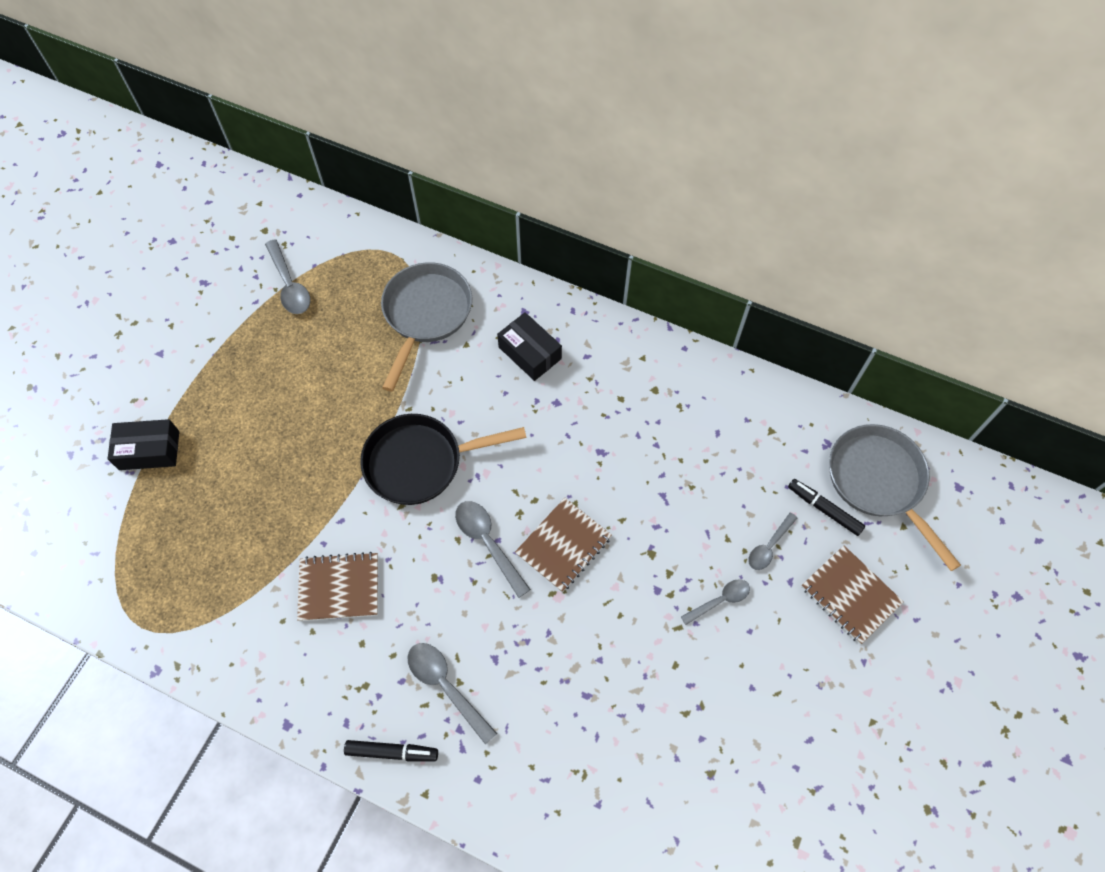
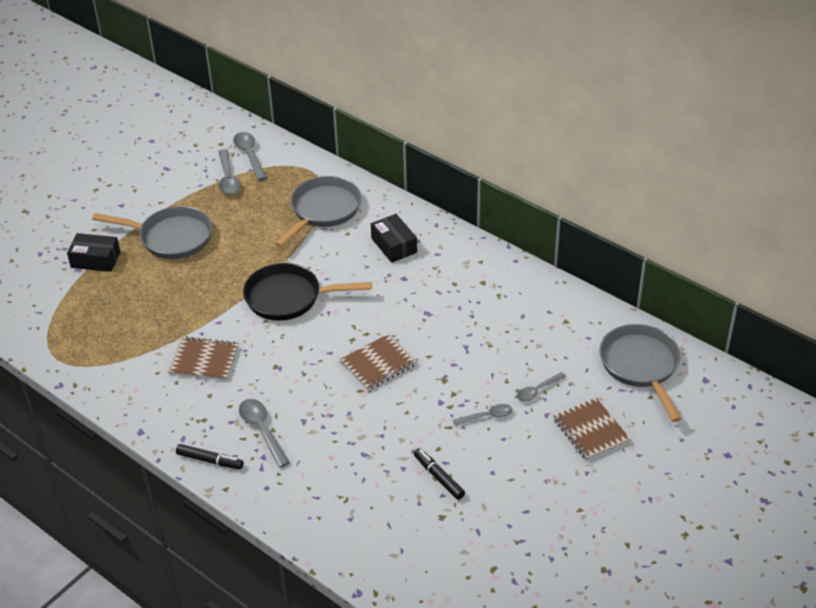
camera: 15 degrees right, 20 degrees down
grey spoon [455,501,531,598] -> grey spoon moved to [233,132,267,181]
black marker [788,479,865,536] -> black marker moved to [414,448,465,500]
none -> grey pan [92,206,212,259]

